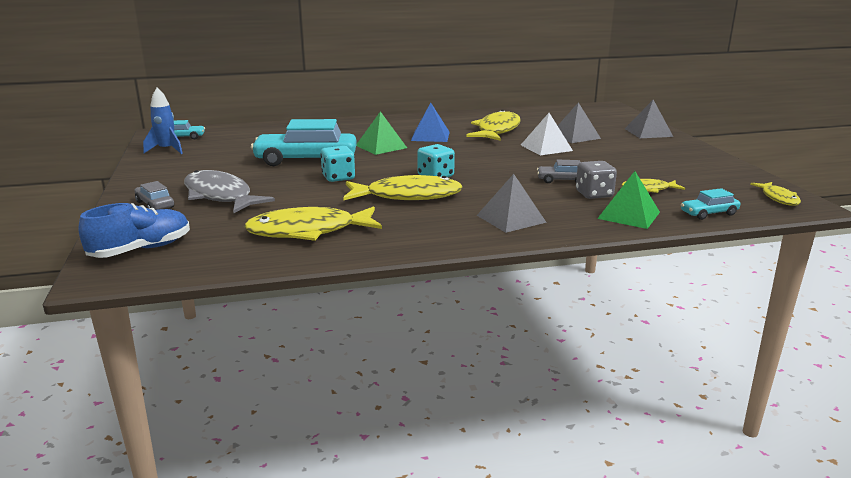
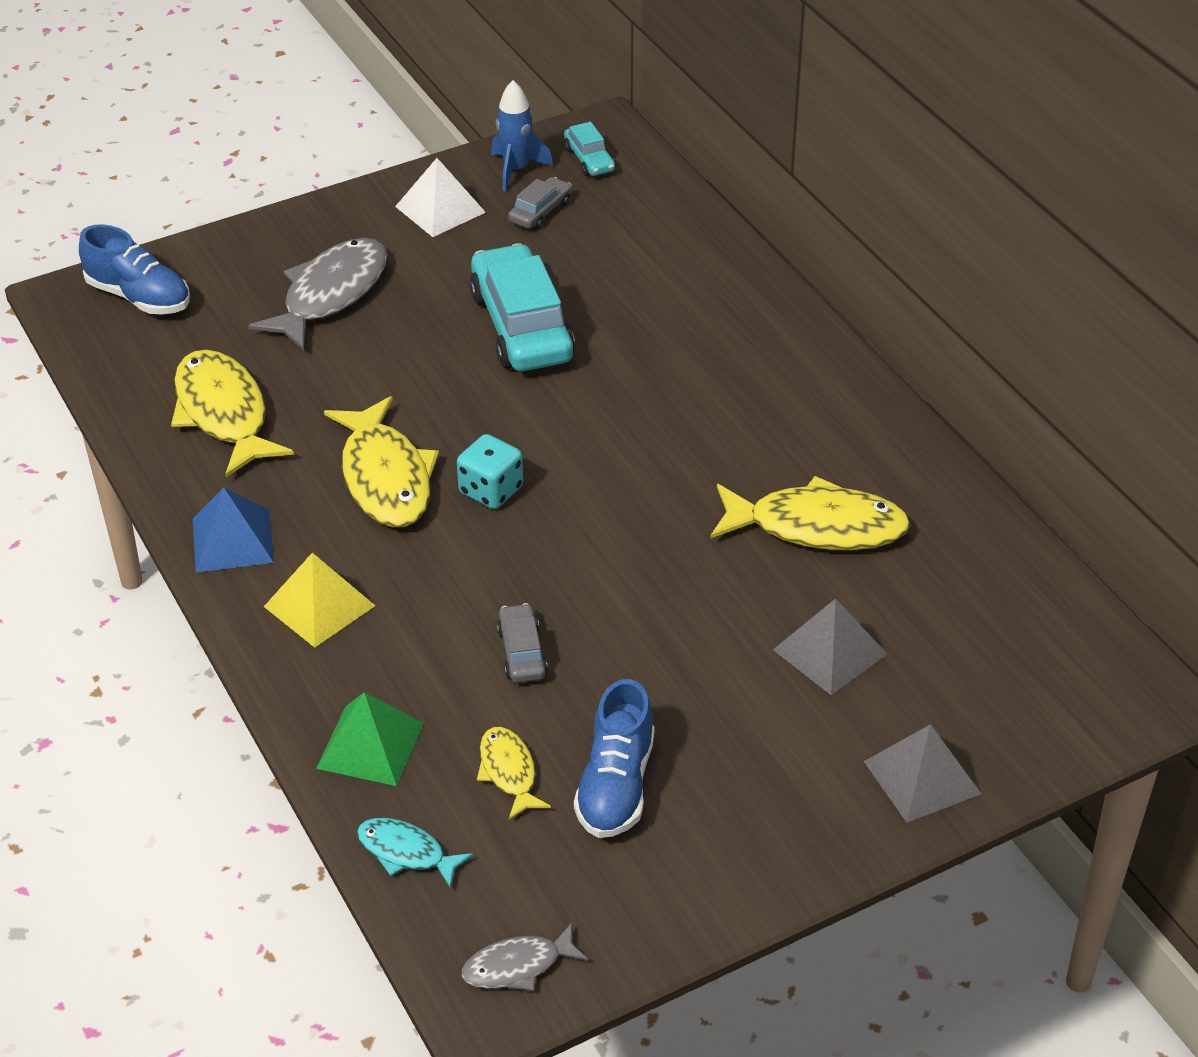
camera: 75 degrees right, 20 degrees up
grey car [135,181,174,210] -> grey car moved to [508,177,572,229]
turquoise dice [320,146,355,182] -> none
green pyramid [356,111,407,155] -> none
blue pyramid [411,103,450,142] -> blue pyramid moved to [193,487,274,572]
grey pyramid [477,174,547,233] -> yellow pyramid [264,553,375,647]
white pyramid [521,113,573,155] -> white pyramid moved to [395,158,486,237]
grey dice [576,161,617,199] -> none
turquoise car [681,188,740,220] -> turquoise fish [357,818,473,888]
yellow fish [750,182,801,206] -> grey fish [462,923,588,991]
none -> blue shoe [574,679,655,838]

